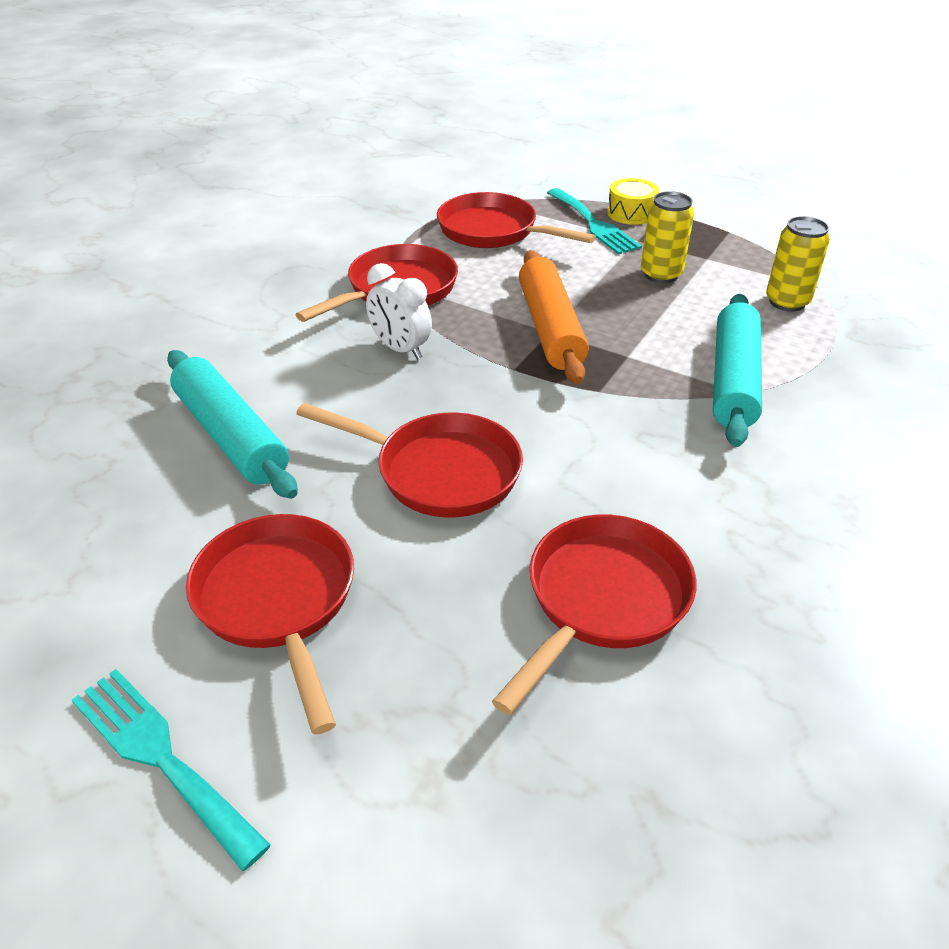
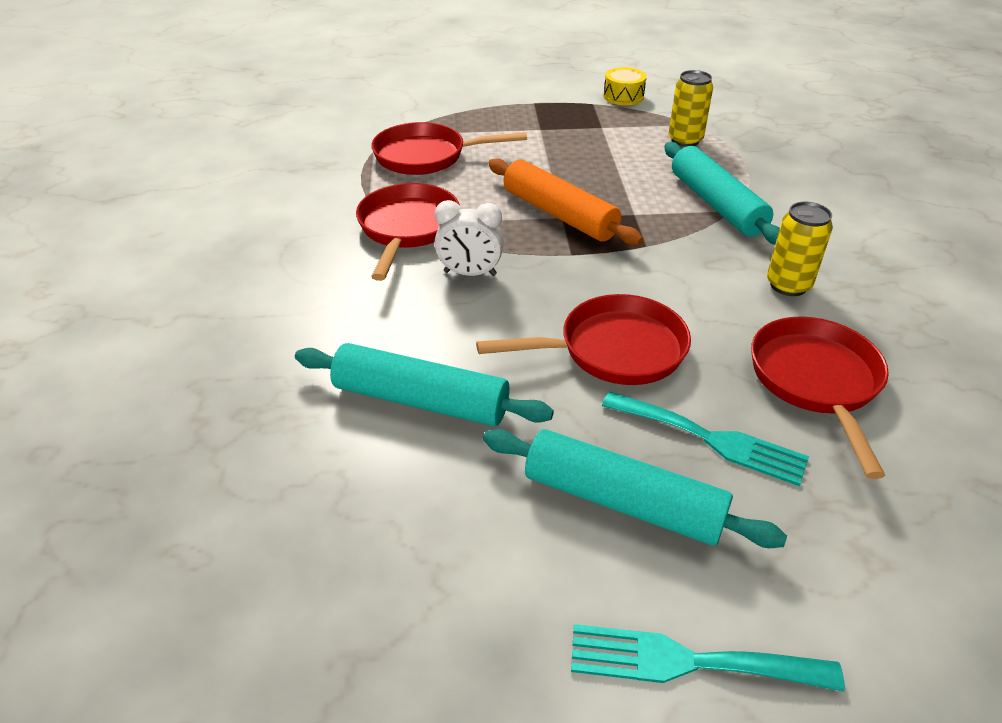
camera: 35 degrees left, 0 degrees up
red pan [186,514,354,735] -> turquoise rolling pin [483,429,787,548]
turquoise fork [547,188,642,255] -> turquoise fork moved to [602,391,809,486]
yellow drum [607,178,659,225] -> yellow drum moved to [603,67,647,105]
yellow can [641,191,694,283] -> yellow can moved to [767,202,833,296]

